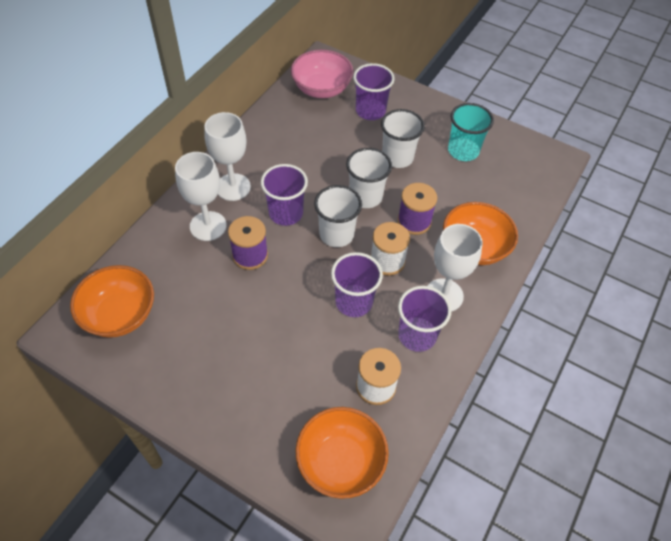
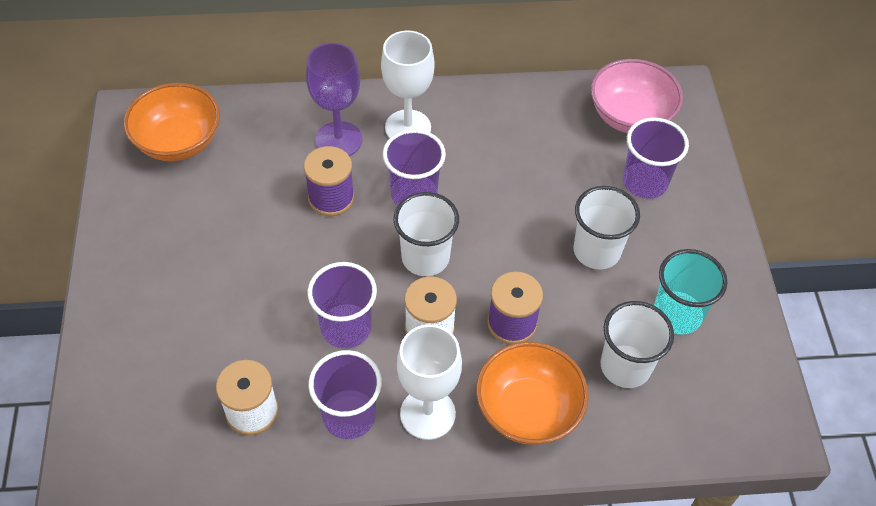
camera: 55 degrees right, 0 degrees up
white goblet [175,152,227,241] -> purple goblet [306,43,362,156]
orange bowl [296,407,389,499] -> none
white cup [346,148,392,208] -> white cup moved to [600,301,674,388]

